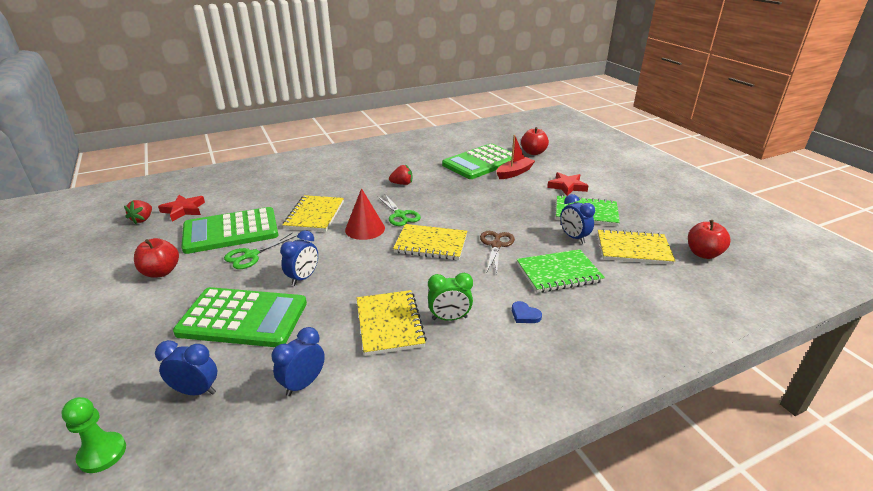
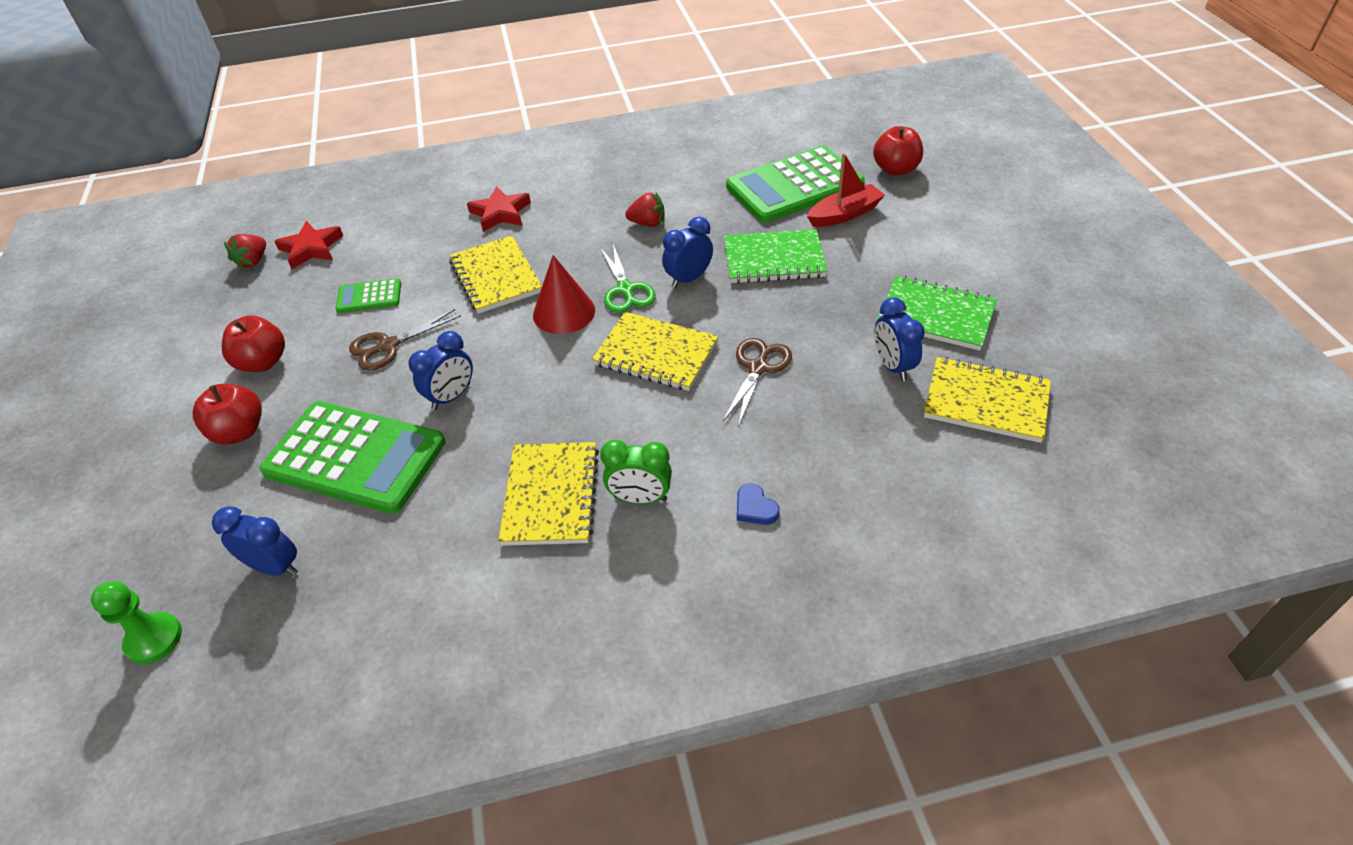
camera: 15 degrees right, 15 degrees up
green calculator [181,207,278,254] -> green calculator [336,278,401,313], size x0.46
green scissors [224,232,297,269] -> brown scissors [349,309,461,370]
blue clock [272,327,325,396] -> blue clock moved to [662,217,713,288]
yellow notebook [283,195,344,231] -> yellow notebook turned 45 degrees counterclockwise [449,235,542,314]
green notebook [517,249,605,293] -> green notebook moved to [724,229,827,284]
red star [547,172,589,196] -> red star moved to [467,186,531,232]
red apple [688,220,731,259] -> red apple moved to [193,384,262,444]

